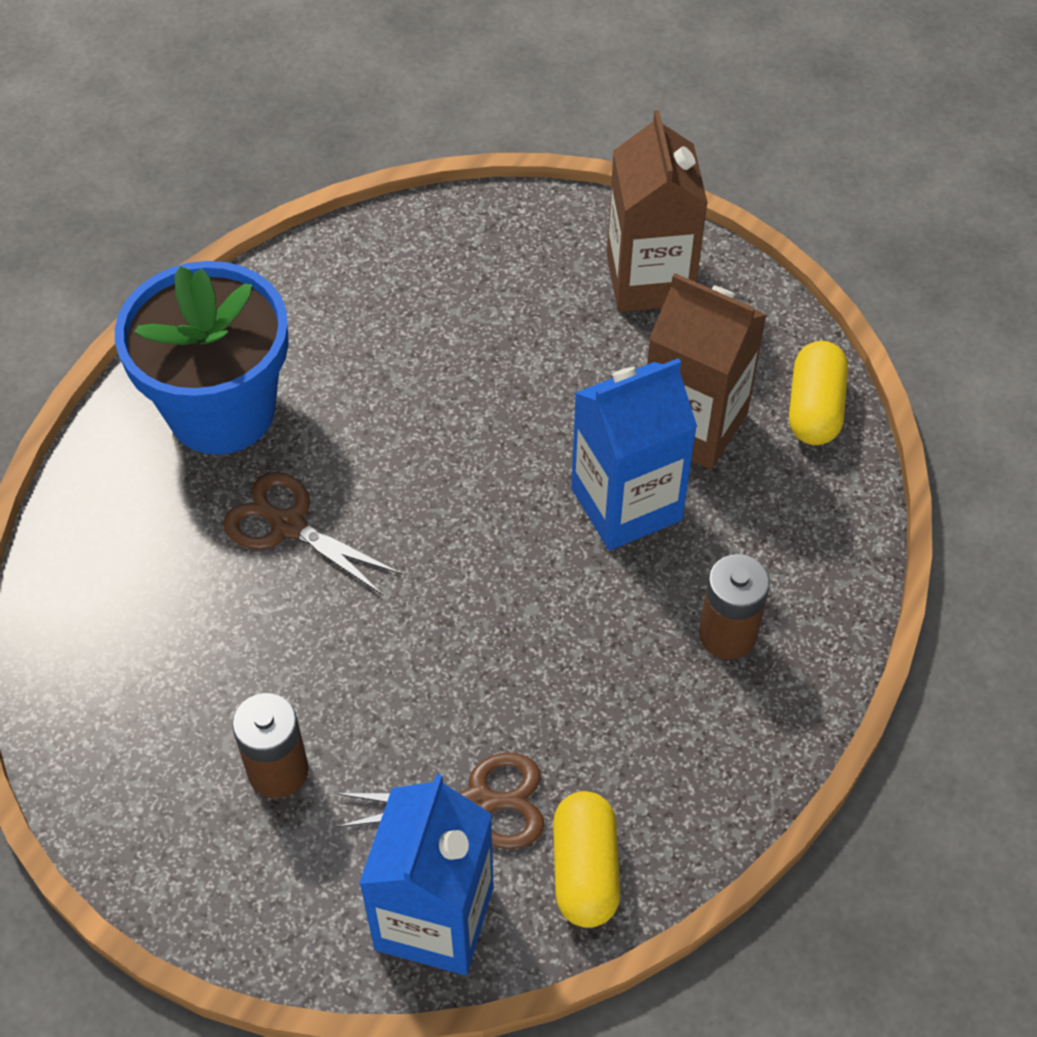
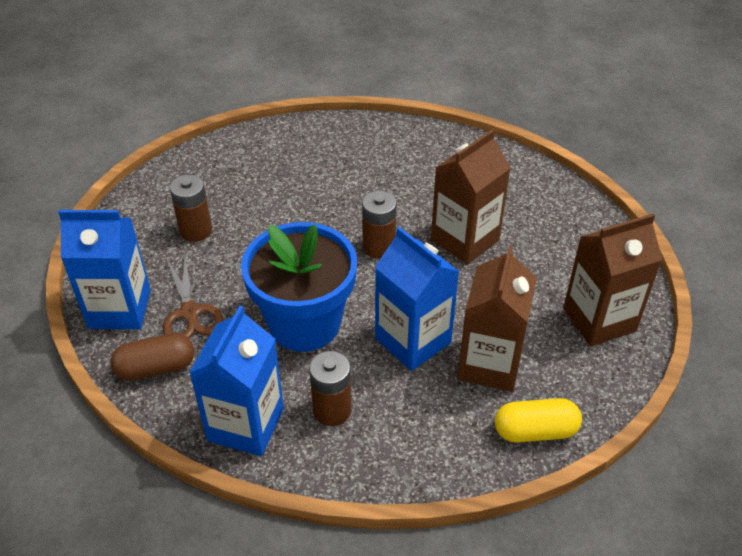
camera: 75 degrees right, 10 degrees down
blue flower pot [115,261,289,455] -> blue flower pot moved to [241,222,357,352]
brown scissors [223,472,402,595] -> none
yellow capsule [553,791,620,928] -> brown capsule [110,333,194,381]
none -> blue carton [189,305,284,456]
none -> brown battery [362,191,397,259]
none -> brown carton [431,129,511,265]

